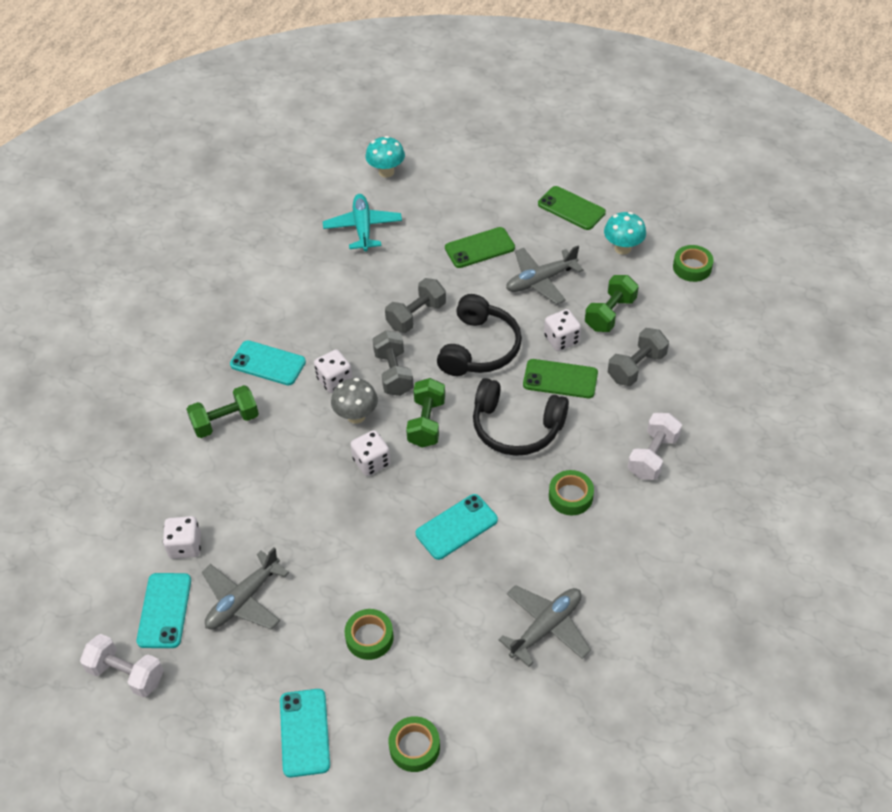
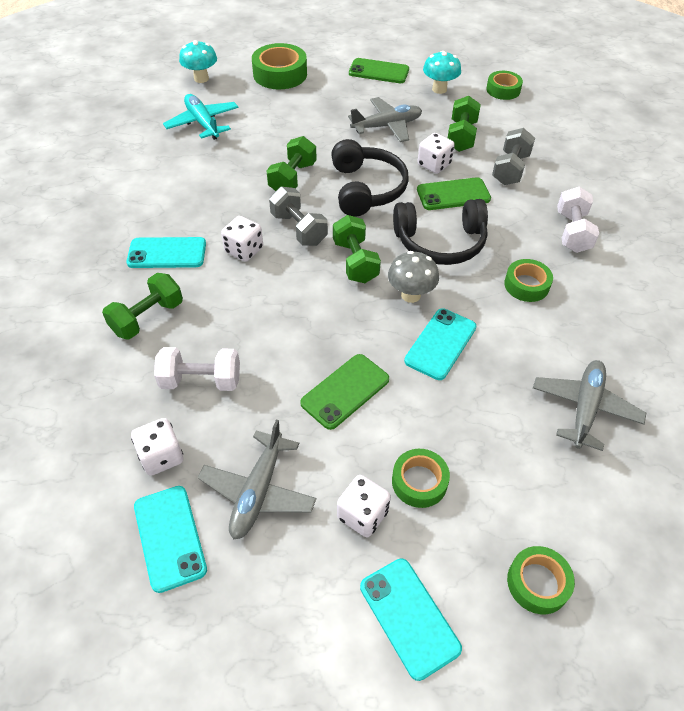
camera: 25 degrees left, 0 degrees up
white dumbbell [80,634,164,698] -> white dumbbell moved to [154,347,240,391]
grey mushroom [331,378,378,424] -> grey mushroom moved to [388,251,439,303]
white dice [350,430,391,476] -> white dice moved to [337,475,391,537]
grey dumbbell [385,278,446,333] -> green dumbbell [266,136,317,191]
green phone [445,227,515,268] -> green phone moved to [300,354,389,430]
grey plane [506,246,583,304] -> grey plane turned 150 degrees counterclockwise [348,97,422,142]
none -> green tape [252,43,307,89]

